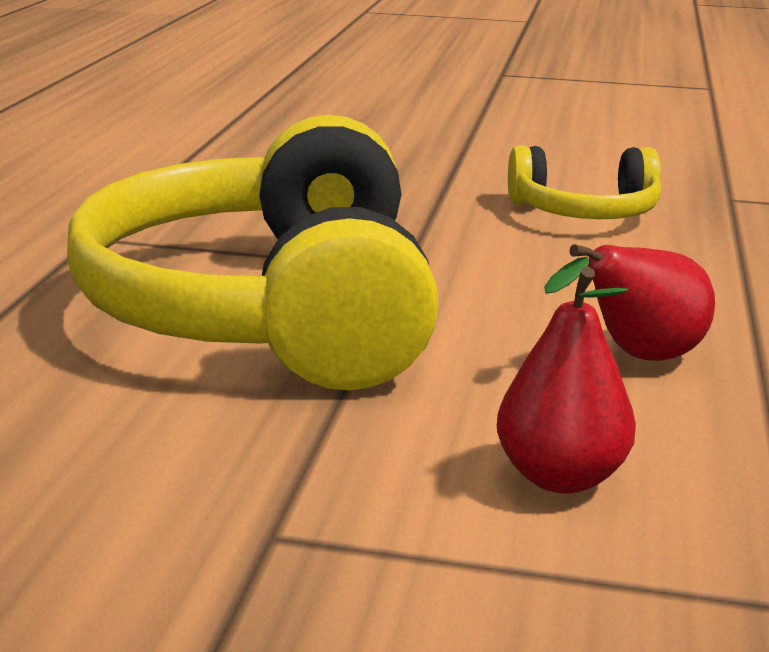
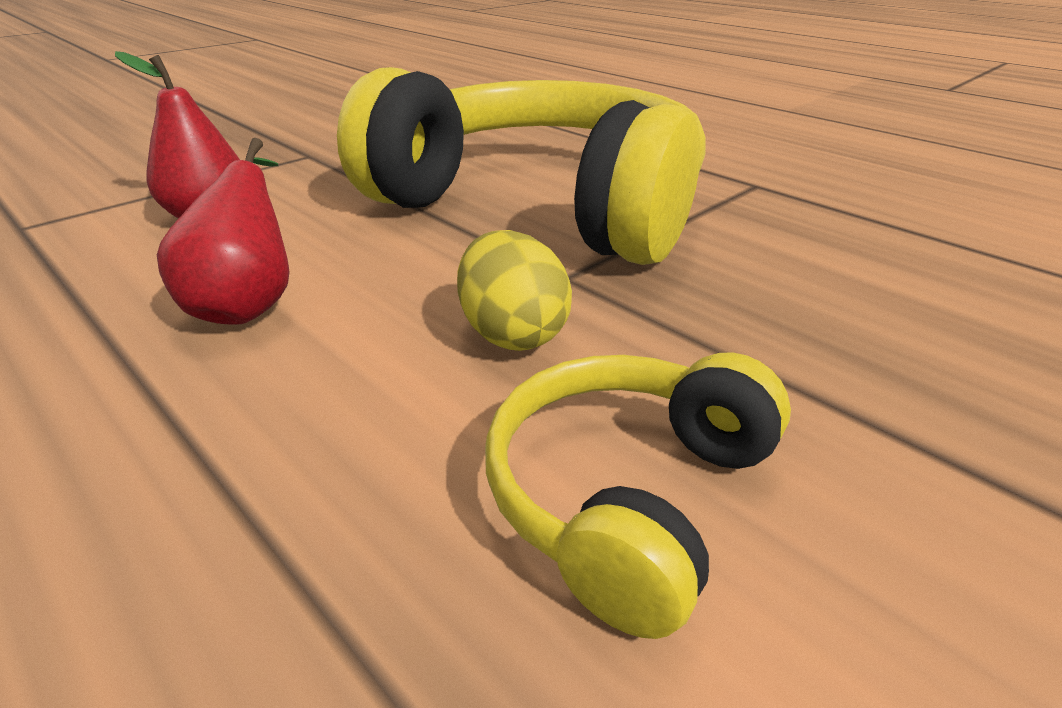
camera: 125 degrees right, 10 degrees up
none -> yellow egg [457,230,572,351]

